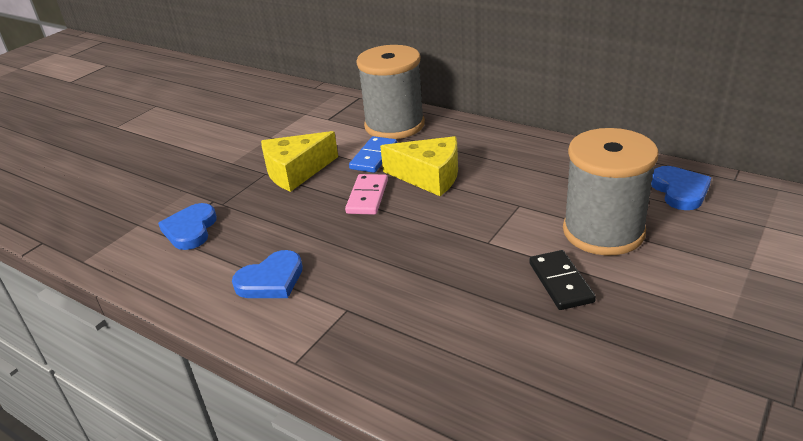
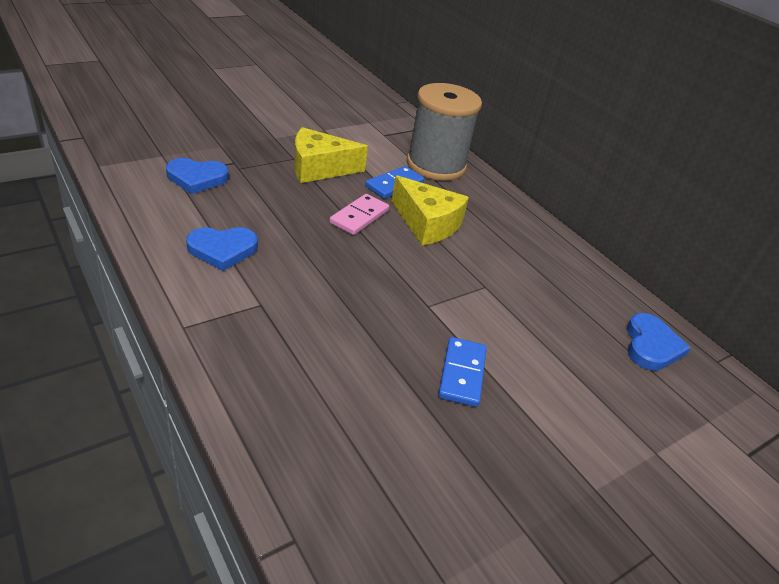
camera: 15 degrees right, 5 degrees up
blue heart [158,203,217,250] -> blue heart turned 120 degrees counterclockwise [166,158,229,194]
black domino [529,250,596,310] -> blue domino [438,337,487,407]
grey spool [563,128,658,256] -> none

